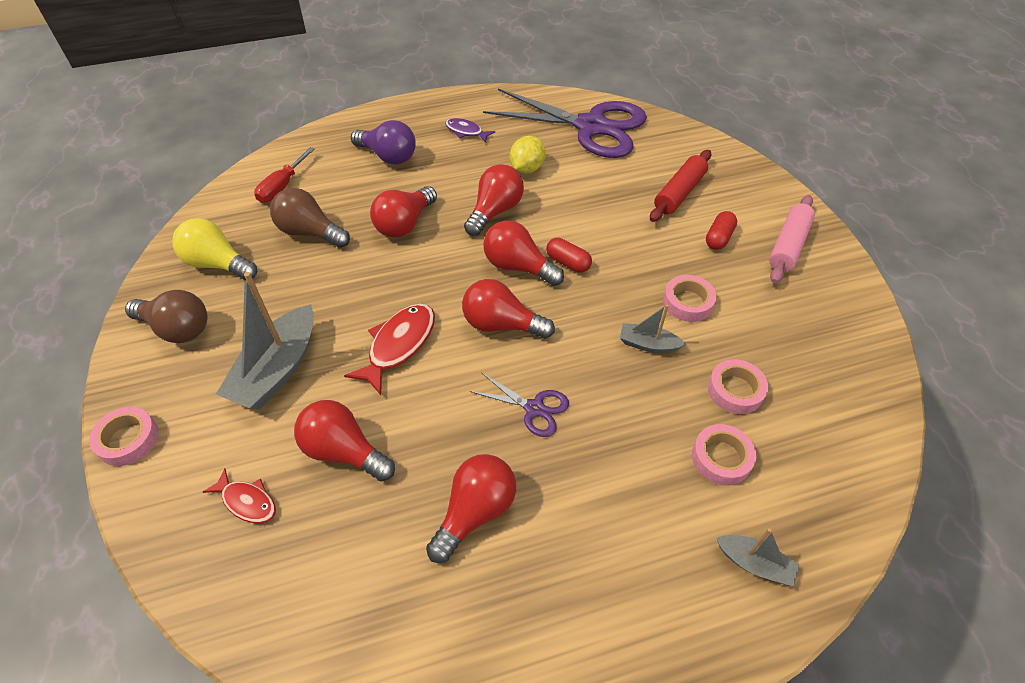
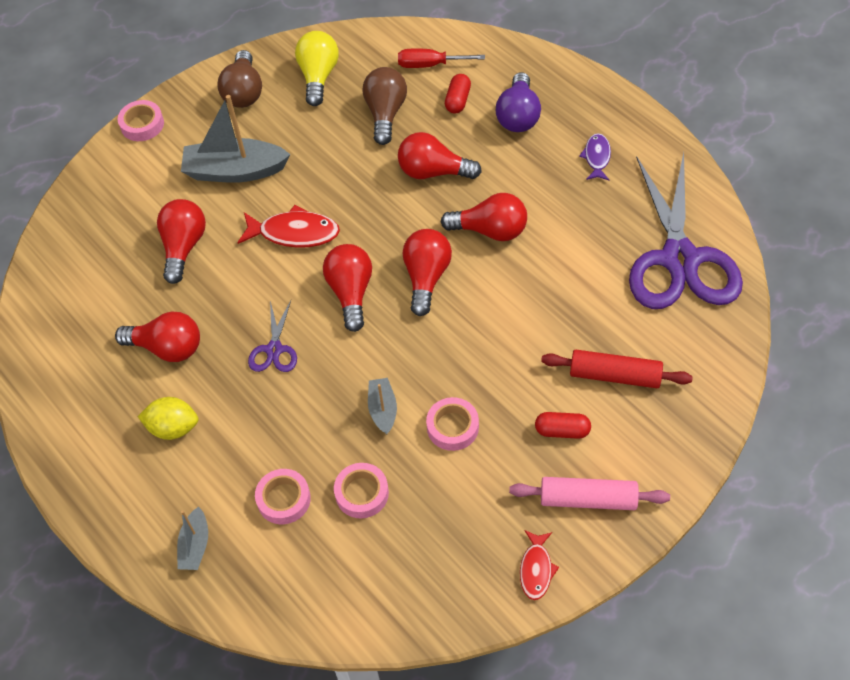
camera: 70 degrees right, 5 degrees up
red fish [203,468,276,523] -> red fish moved to [520,530,559,600]
yellow lemon [510,136,546,174] -> yellow lemon moved to [138,397,198,440]
red capsule [546,238,592,273] -> red capsule moved to [445,74,471,113]

